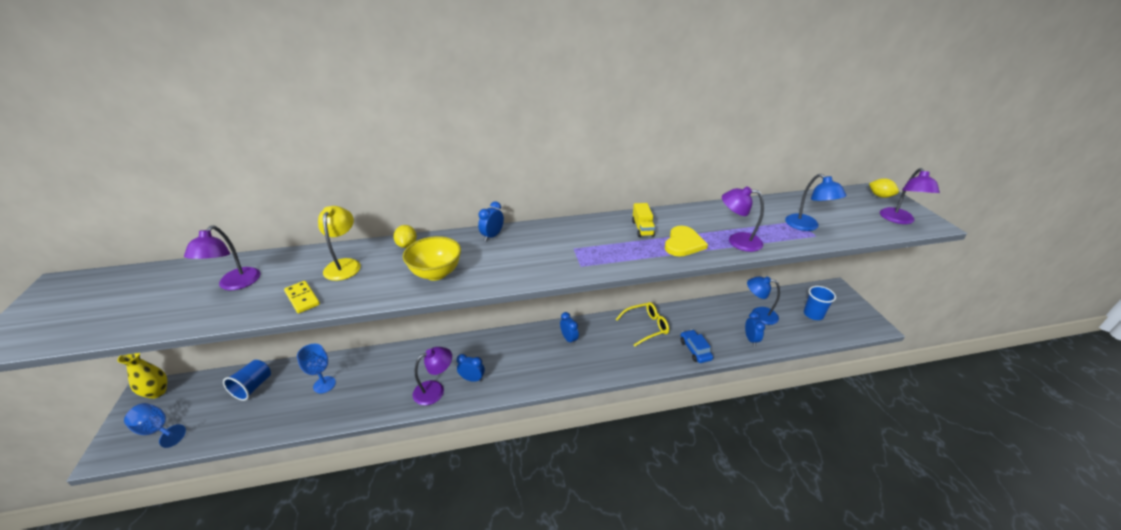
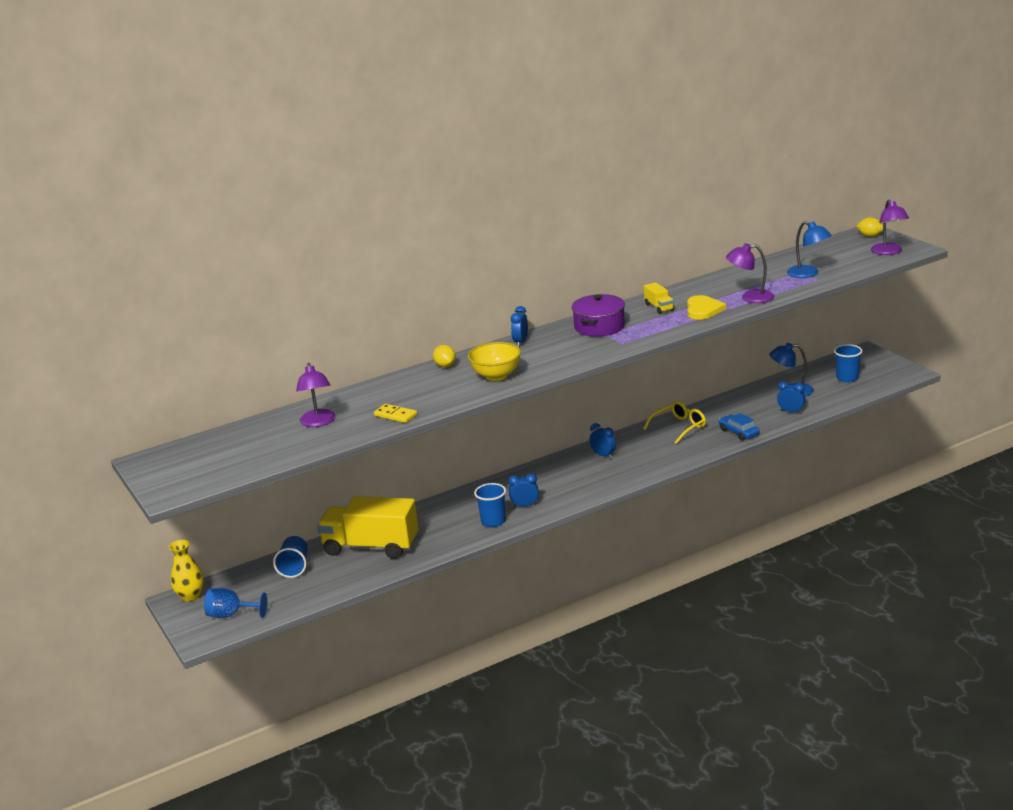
camera: 15 degrees left, 10 degrees down
blue goblet [297,344,336,393] -> yellow truck [317,496,419,559]
yellow lamp [318,206,361,281] -> none
purple lamp [413,347,452,405] -> blue cup [474,483,506,527]
blue clock [745,312,765,346] -> blue clock turned 45 degrees counterclockwise [777,381,805,413]
none -> purple pot [572,294,625,337]

